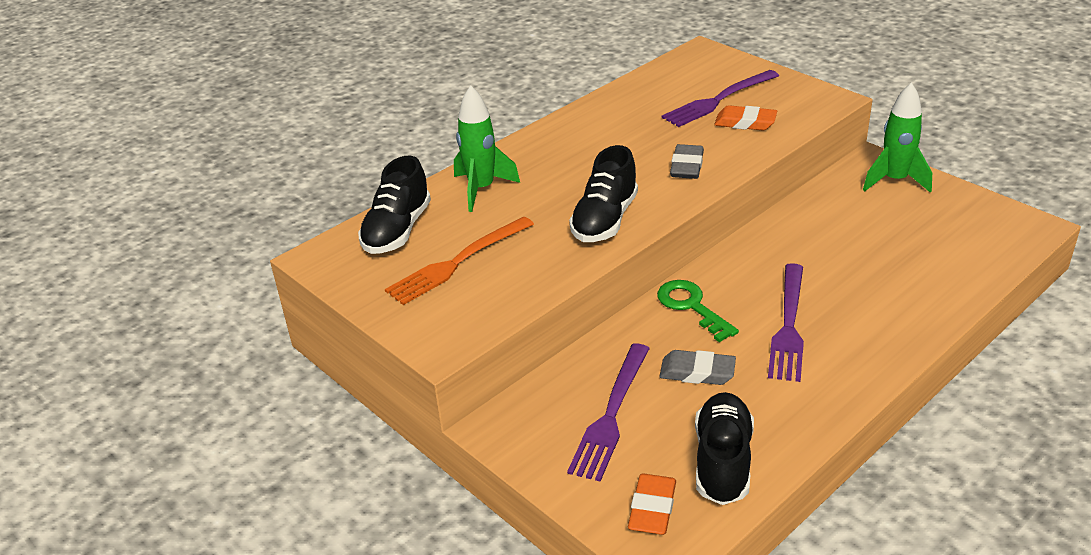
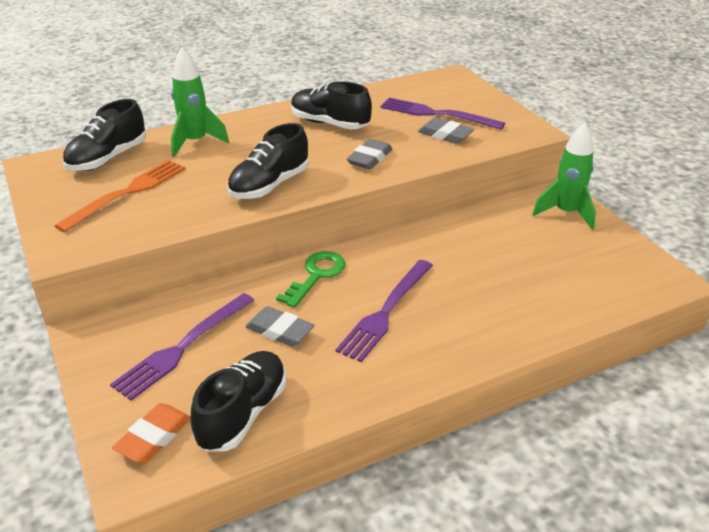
camera: 15 degrees right, 0 degrees up
orange fork [385,216,534,305] -> orange fork turned 150 degrees clockwise [55,160,186,232]
green key [657,280,739,342] -> green key turned 45 degrees clockwise [276,251,346,308]
purple fork [662,70,779,127] -> purple fork turned 45 degrees clockwise [380,98,505,130]
orange eraser [714,105,777,130] -> grey eraser [418,118,474,144]
none -> black shoe [291,81,372,129]

